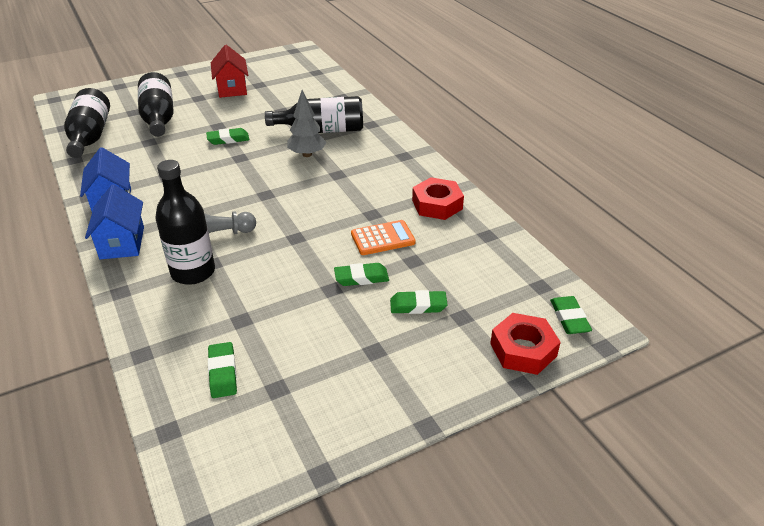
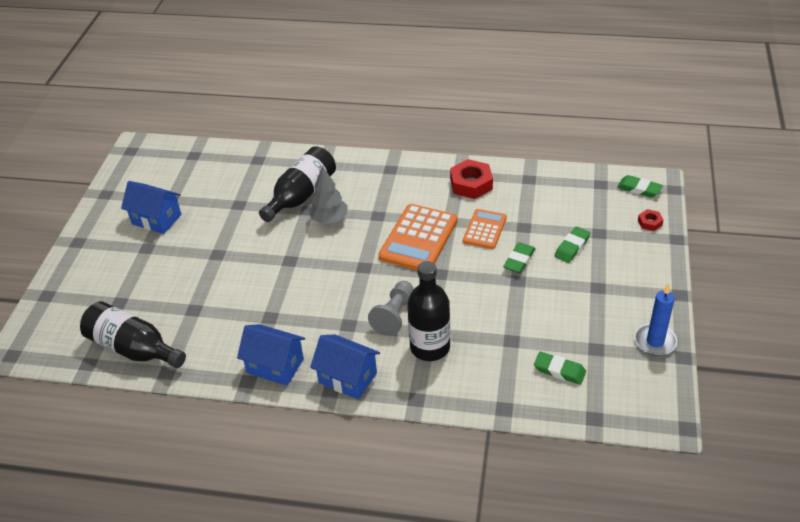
camera: 50 degrees left, 5 degrees up
black bottle [138,72,173,137] -> none
green eraser [206,128,249,145] -> none
red house [211,45,248,98] -> blue house [121,181,181,234]
red nut [490,313,561,375] -> red nut [638,209,663,231], size x0.51
none -> orange calculator [378,204,457,271]
none -> blue candle [635,283,677,356]

